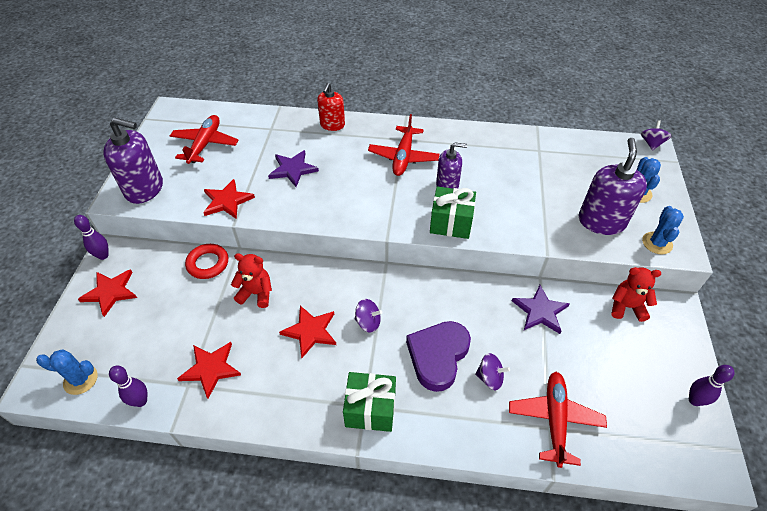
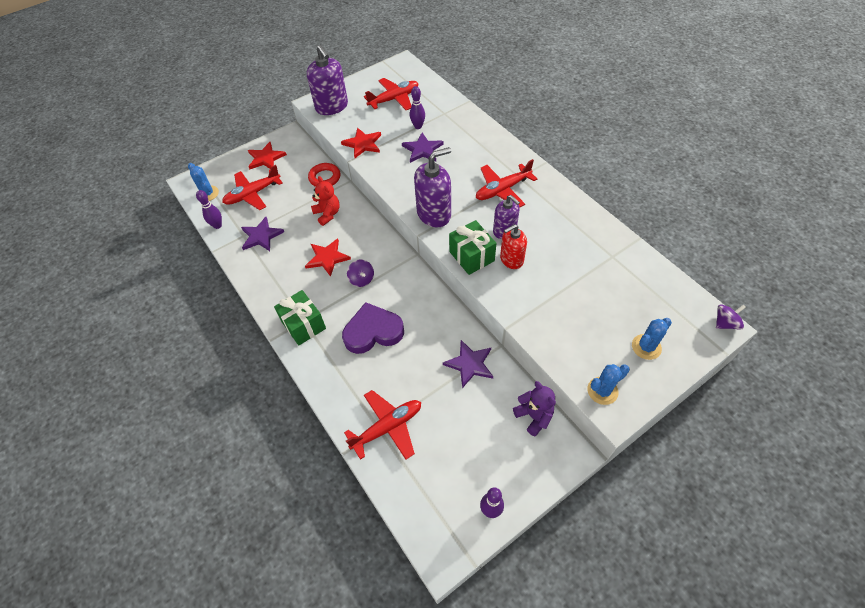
camera: 50 degrees right, 5 degrees up
purple bowling pin [74,215,109,260] -> purple bowling pin moved to [410,86,425,129]
red star [177,342,241,399] -> purple star [241,217,284,251]
red soap dispenser [317,83,345,131] -> red soap dispenser moved to [500,224,527,269]
purple spinning top [475,353,510,390] -> none
purple soap dispenser [579,138,647,235] -> purple soap dispenser moved to [414,147,451,228]
red teddy bear [612,267,661,322] -> purple teddy bear [513,381,556,437]
none -> red plane [222,165,283,210]

